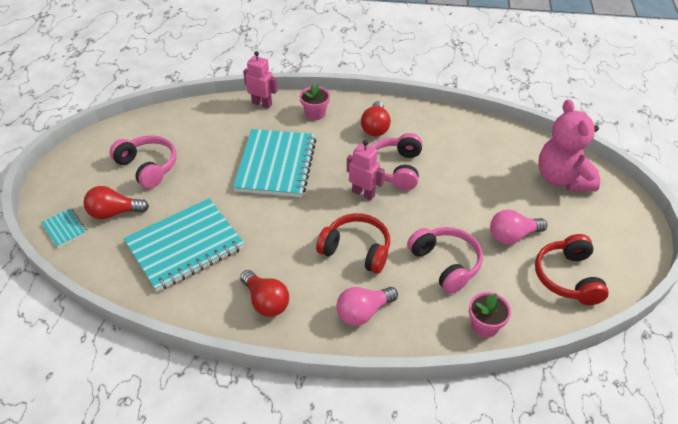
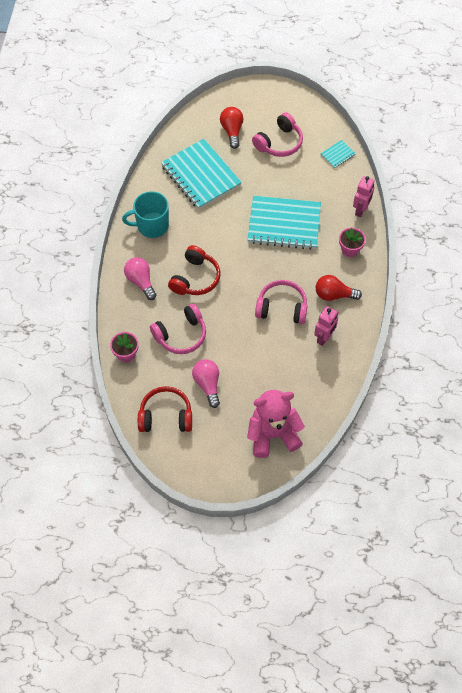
camera: 90 degrees right, 15 degrees up
turquoise notebook [41,208,87,248] -> turquoise notebook moved to [321,140,356,168]
red light bulb [240,270,289,317] -> turquoise mug [122,191,169,238]
pink robot [347,140,385,200] -> pink robot moved to [314,306,338,346]

